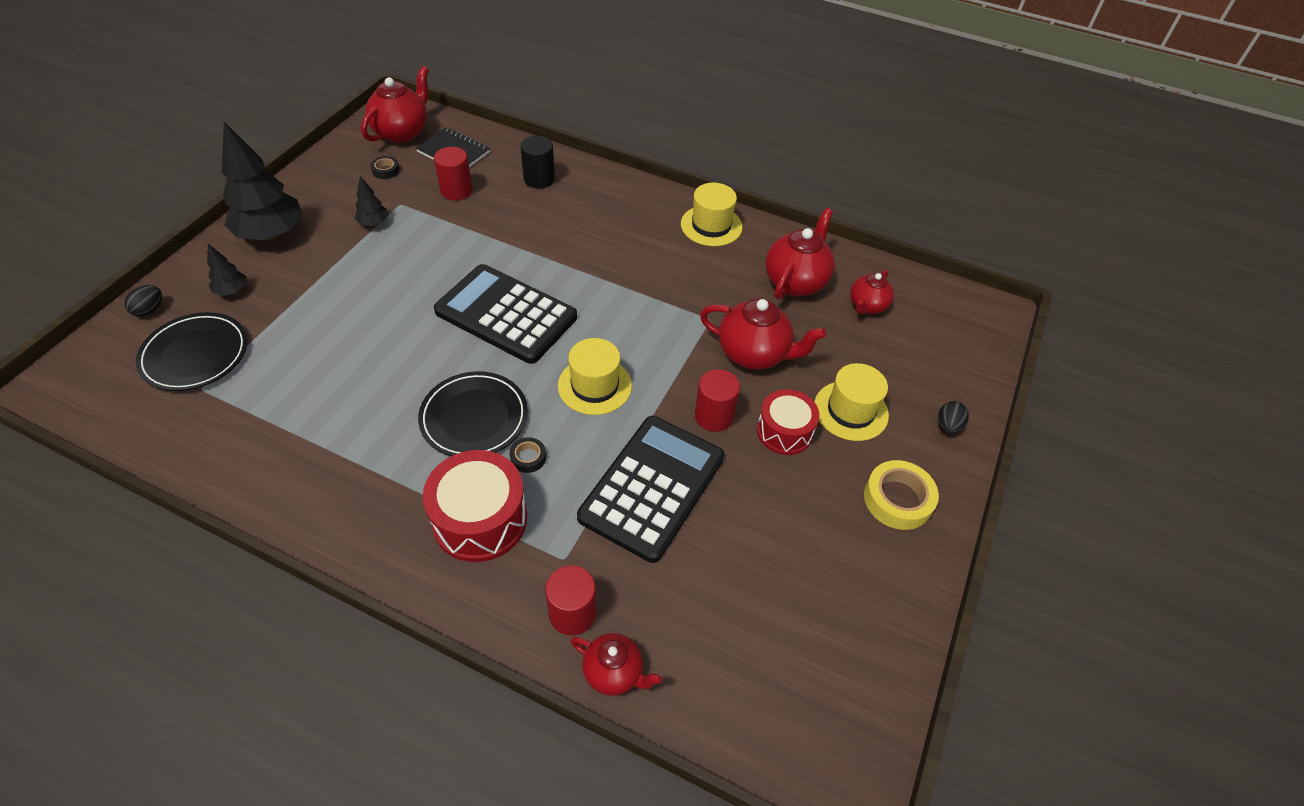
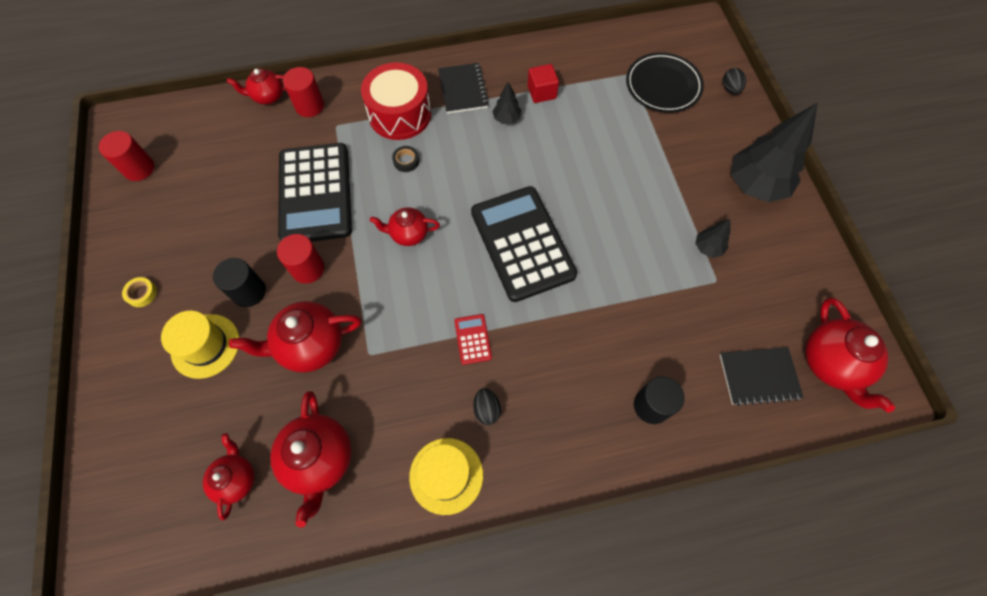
camera: 145 degrees right, 15 degrees up
black tree [207,244,247,296] -> black tree moved to [493,82,522,124]
black tape [371,156,400,179] -> none
black plate [418,371,528,456] -> none
red cylinder [434,147,472,200] -> red cylinder moved to [99,131,155,181]
black calculator [434,264,577,364] -> black calculator turned 105 degrees counterclockwise [471,186,577,302]
yellow hat [558,338,632,415] -> red teapot [370,207,440,246]
red drum [757,389,820,455] -> black cylinder [213,258,266,307]
yellow tape [864,460,939,530] -> yellow tape [122,277,157,307], size x0.53
black egg [938,401,969,434] -> black egg moved to [473,388,501,425]
none -> black notebook [438,63,489,114]
none -> red calculator [454,314,492,365]
none -> red cube [528,64,559,103]

